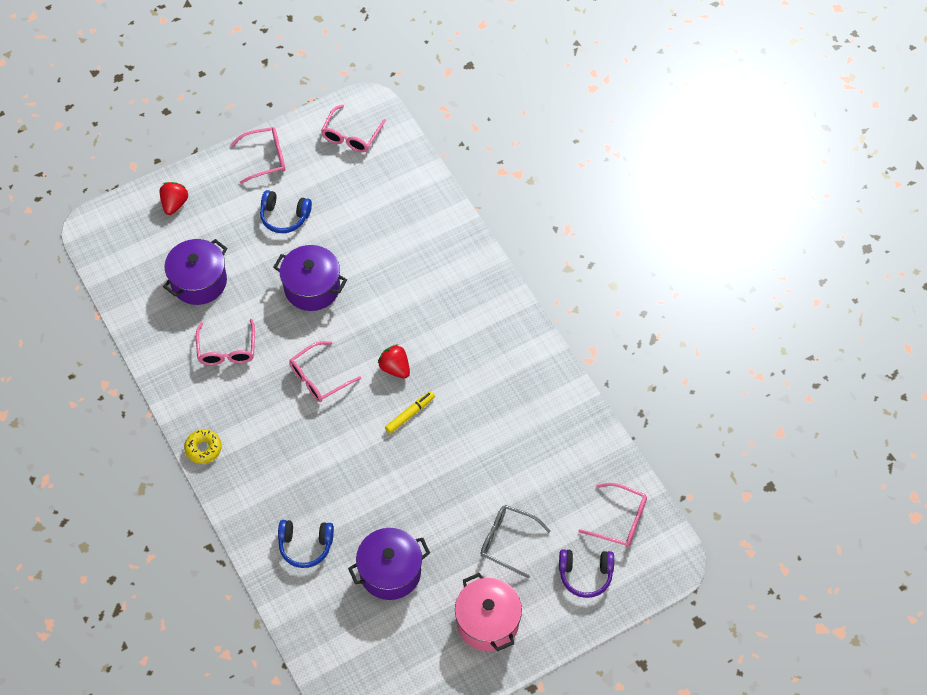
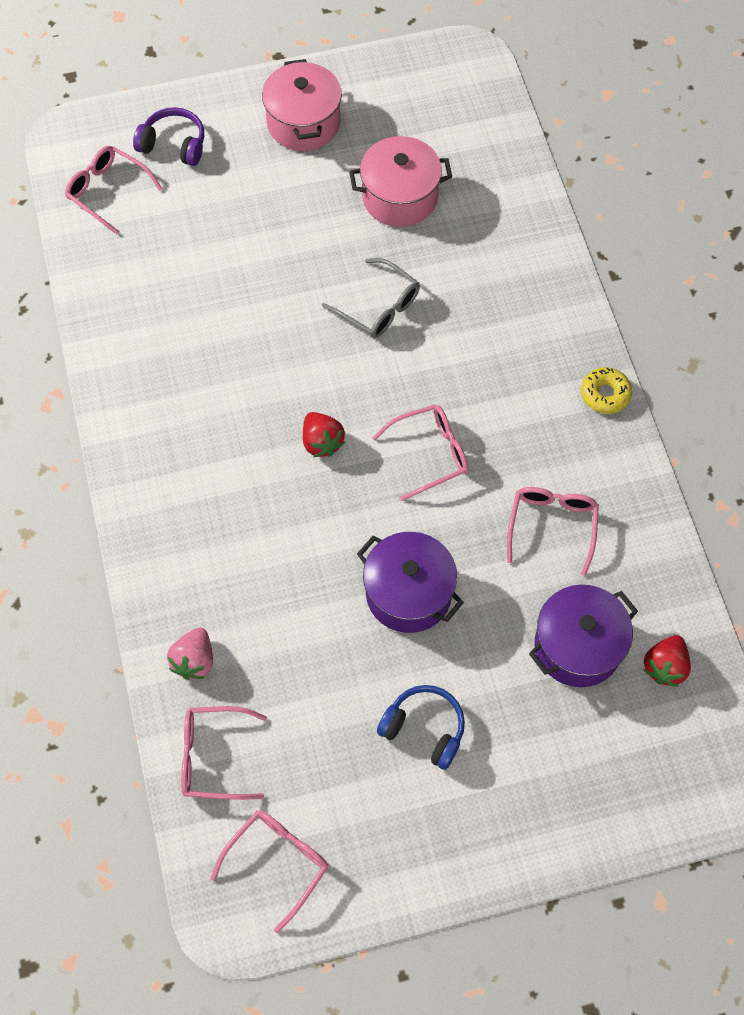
camera: 165 degrees left, 5 degrees up
red strawberry [160,182,188,215] -> red strawberry moved to [643,635,691,687]
pink glasses [231,127,285,184] -> pink glasses moved to [181,706,267,800]
blue headphones [278,520,334,568] -> none
purple pot [348,528,430,600] -> pink pot [349,136,452,227]
yellow marker [385,391,435,434] -> none
grey glasses [480,505,551,578] -> grey glasses moved to [322,258,420,338]
none -> pink strawberry [167,628,213,680]

